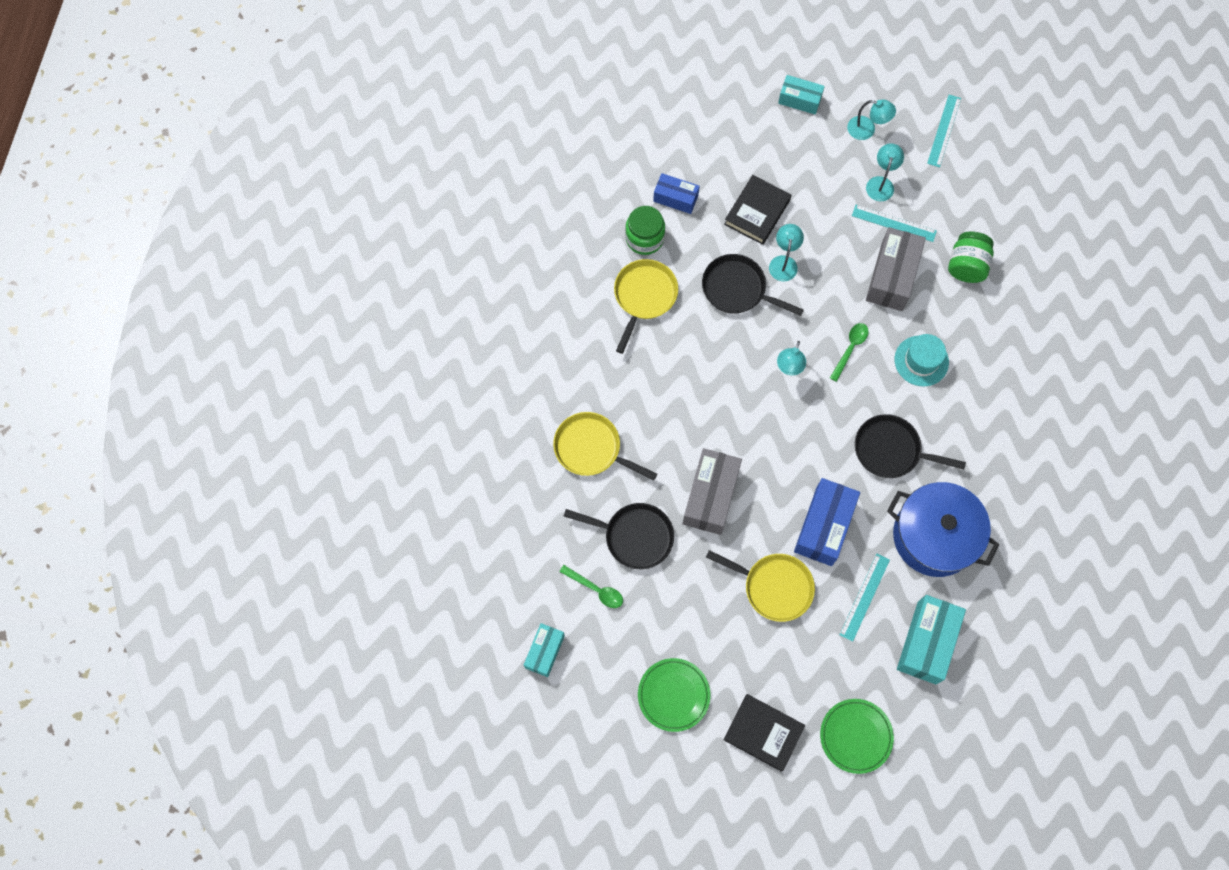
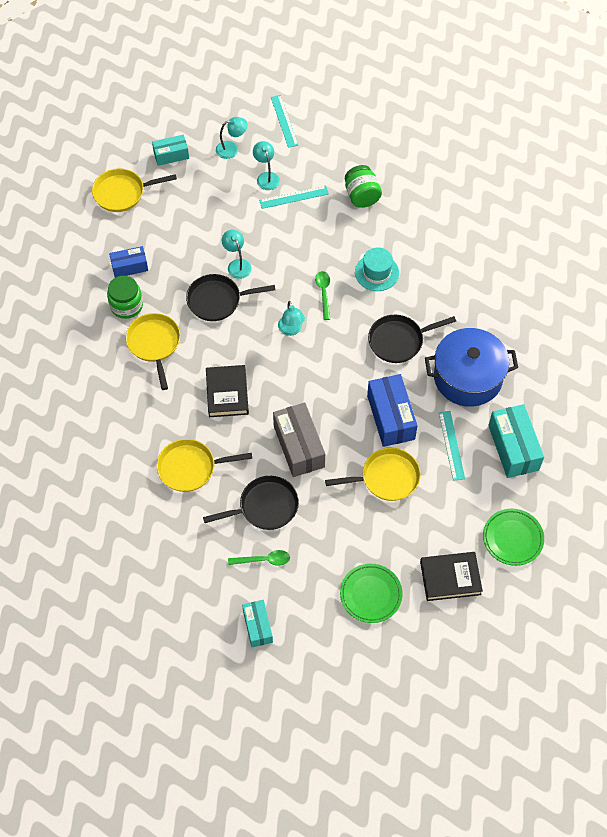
camera: 35 degrees left, 10 degrees down
black book [724,175,792,245] -> black book moved to [206,365,249,417]
grey box [866,227,926,311] -> none
none -> yellow pan [92,168,177,212]

